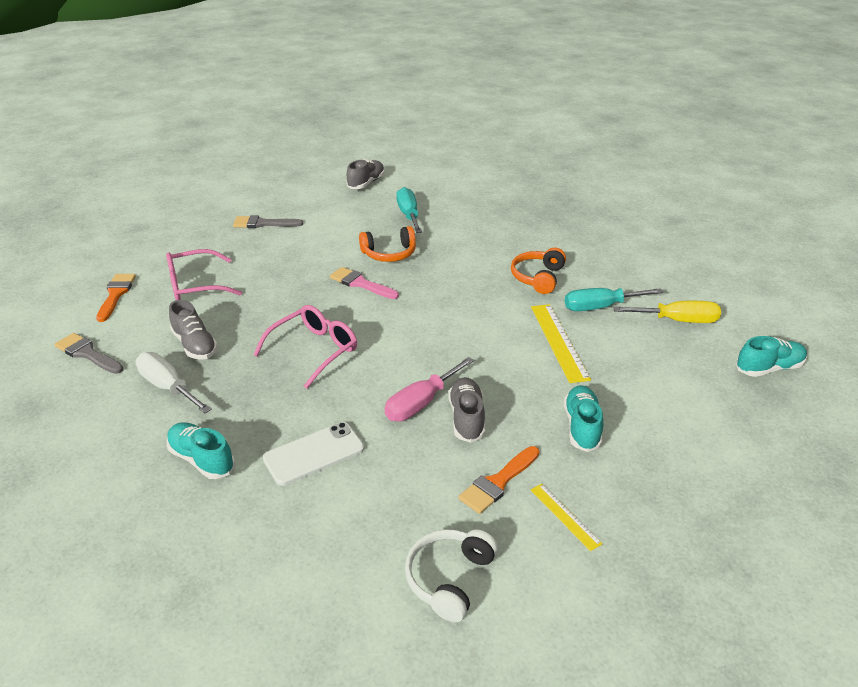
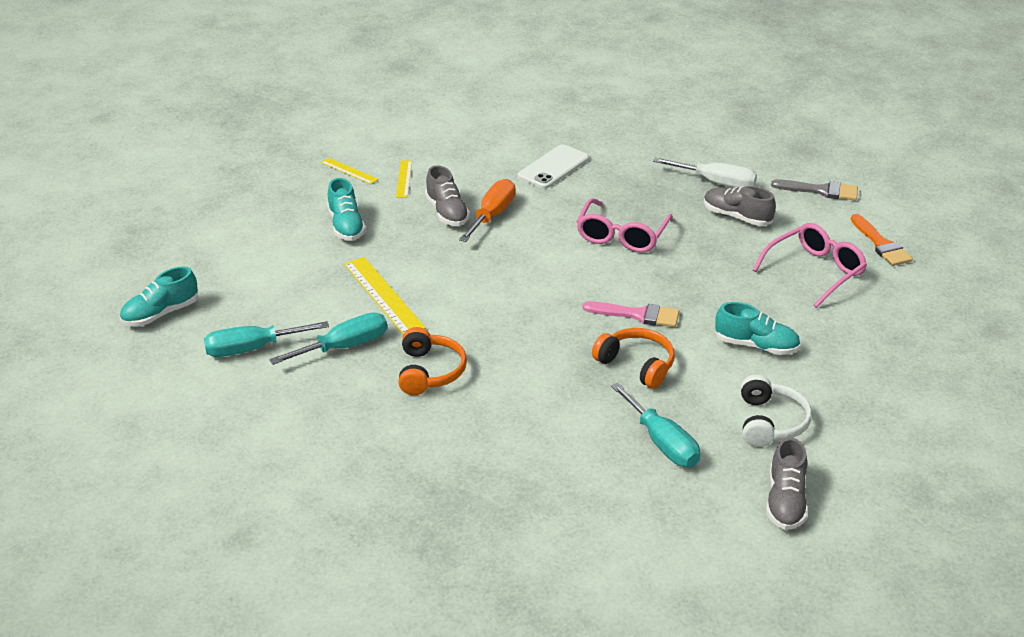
camera: 160 degrees right, 0 degrees up
turquoise shoe [166,422,235,479] -> turquoise shoe moved to [715,302,801,355]
grey brush [233,215,304,228] -> none
orange headphones [359,226,416,262] -> orange headphones turned 75 degrees clockwise [592,328,675,389]
pink screwdriver [384,357,474,422] -> orange screwdriver [459,179,515,242]
white headphones [405,529,498,622] -> white headphones moved to [741,374,812,447]
orange brush [458,446,540,514] -> yellow ruler [396,161,412,198]
yellow screwdriver [613,301,721,323] -> turquoise screwdriver [204,321,329,357]

